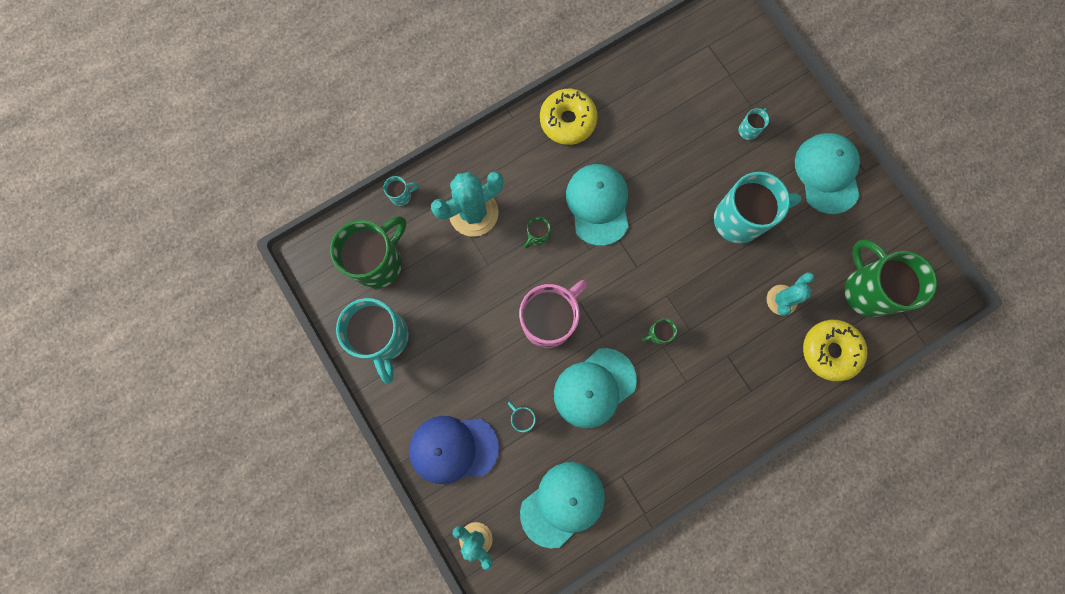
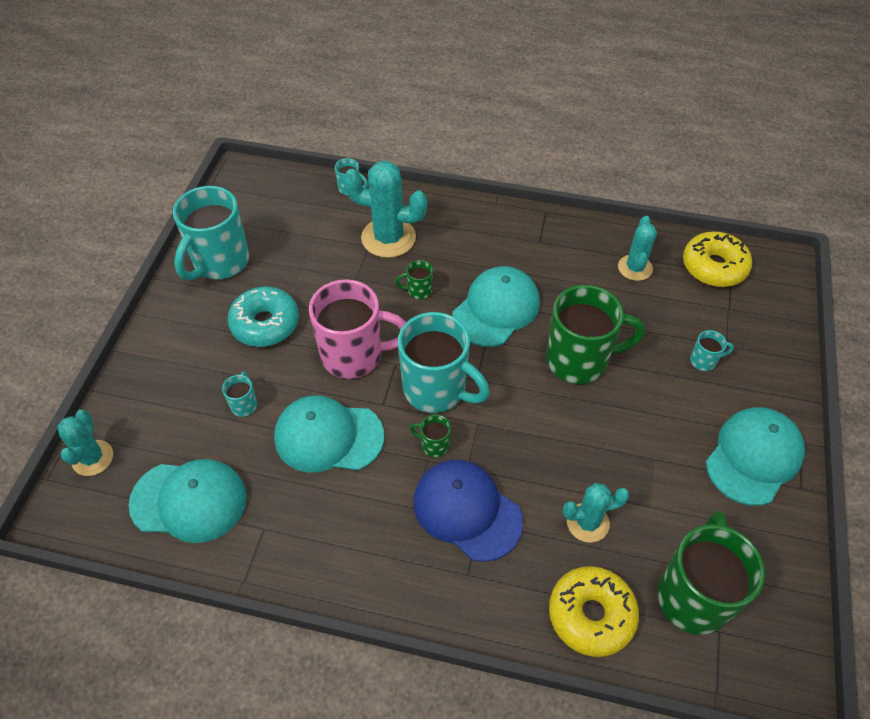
camera: 45 degrees right, 25 degrees down
green mug [330,216,406,289] -> green mug moved to [546,285,645,384]
blue cap [409,416,499,484] -> blue cap moved to [413,460,523,562]
yellow donut [540,89,598,145] -> yellow donut moved to [683,232,752,287]
turquoise mug [714,172,802,244] -> turquoise mug moved to [398,312,490,413]
none -> turquoise donut [227,286,299,347]
none -> turquoise cactus [618,216,657,281]

